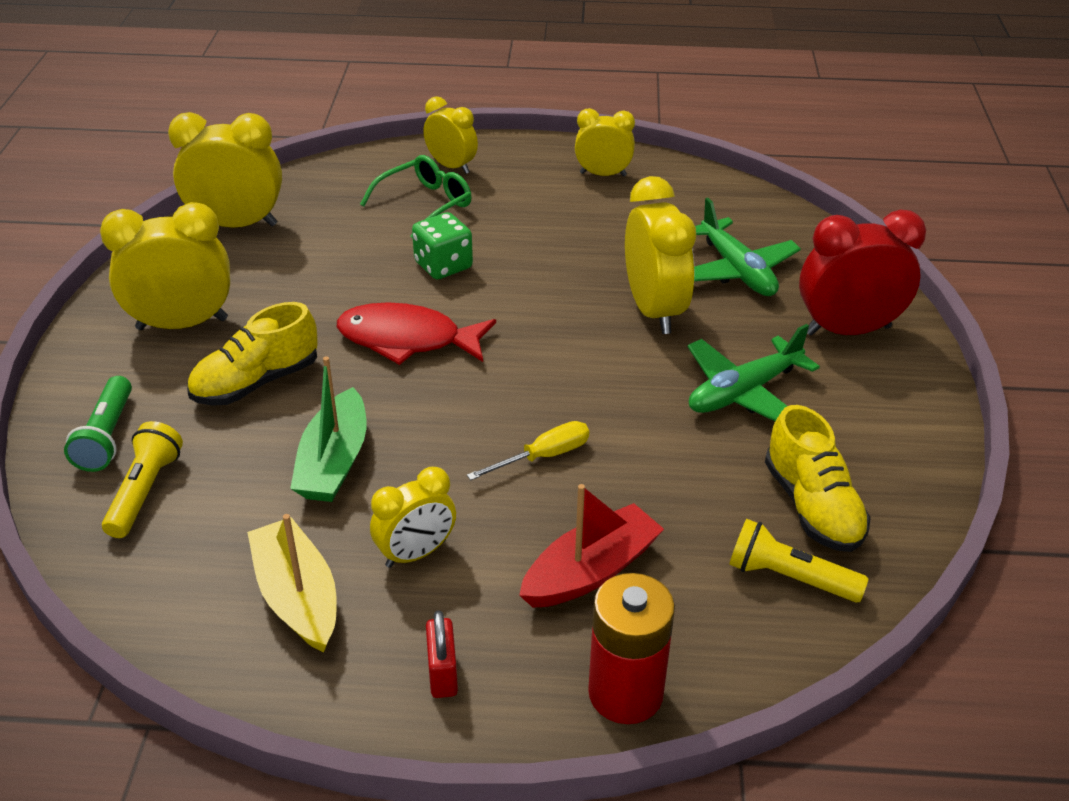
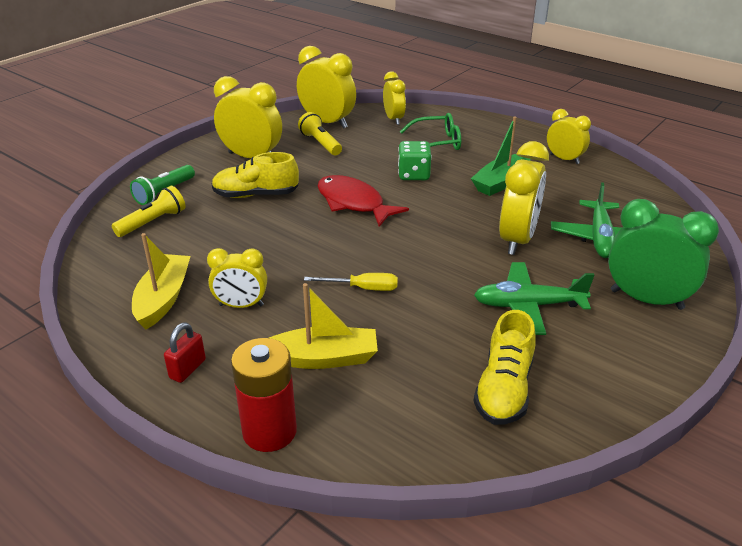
camera: 35 degrees right, 5 degrees down
green boat [290,356,366,502] -> green boat moved to [471,116,531,196]
yellow clock [423,96,478,174] -> yellow clock moved to [383,71,406,125]
red boat [519,484,664,608] -> yellow boat [269,283,378,369]
yellow flashlight [729,519,869,602] -> yellow flashlight moved to [298,112,342,155]
red clock [799,210,926,336] -> green clock [608,199,719,310]

